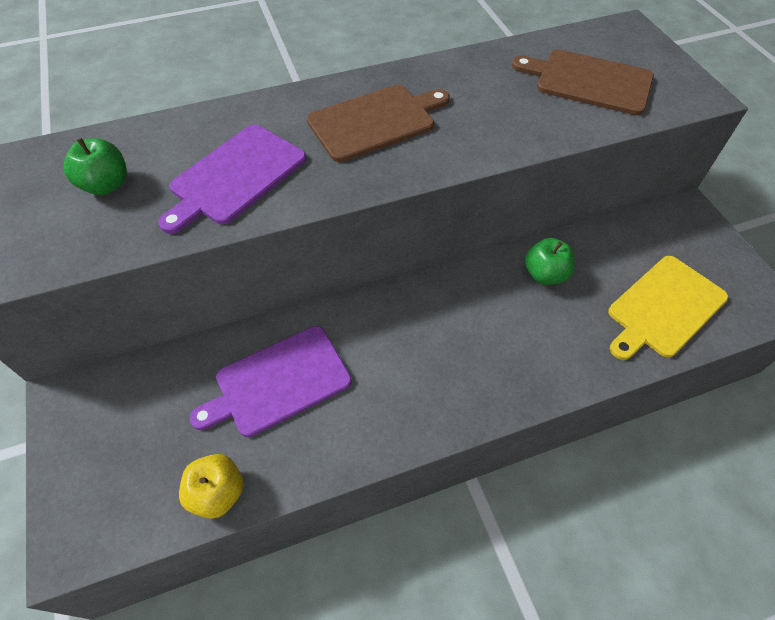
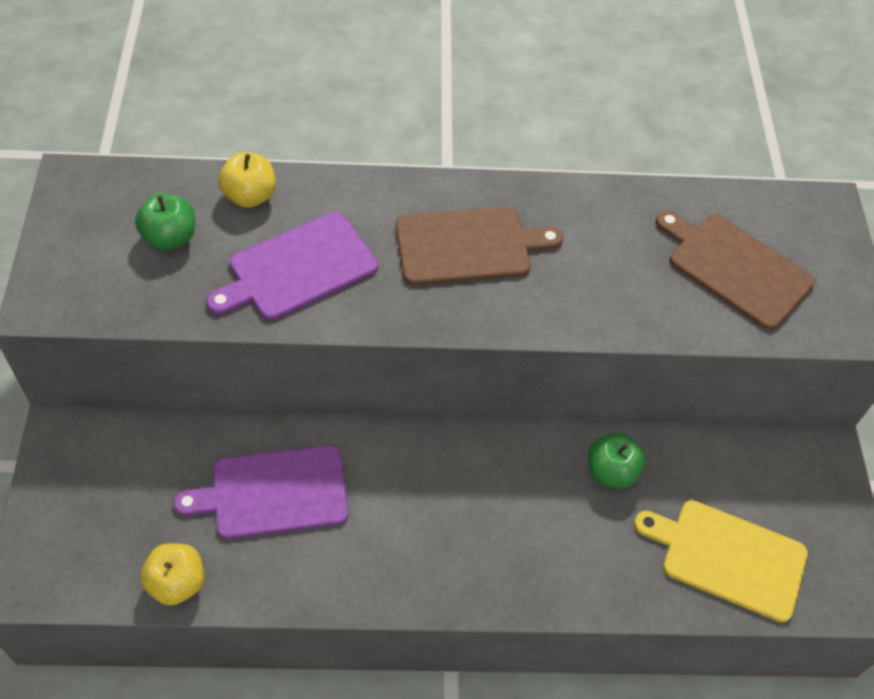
camera: 15 degrees right, 0 degrees up
yellow cutting board [608,256,728,360] -> yellow cutting board turned 45 degrees clockwise [634,500,808,622]
none -> yellow apple [218,152,276,208]

